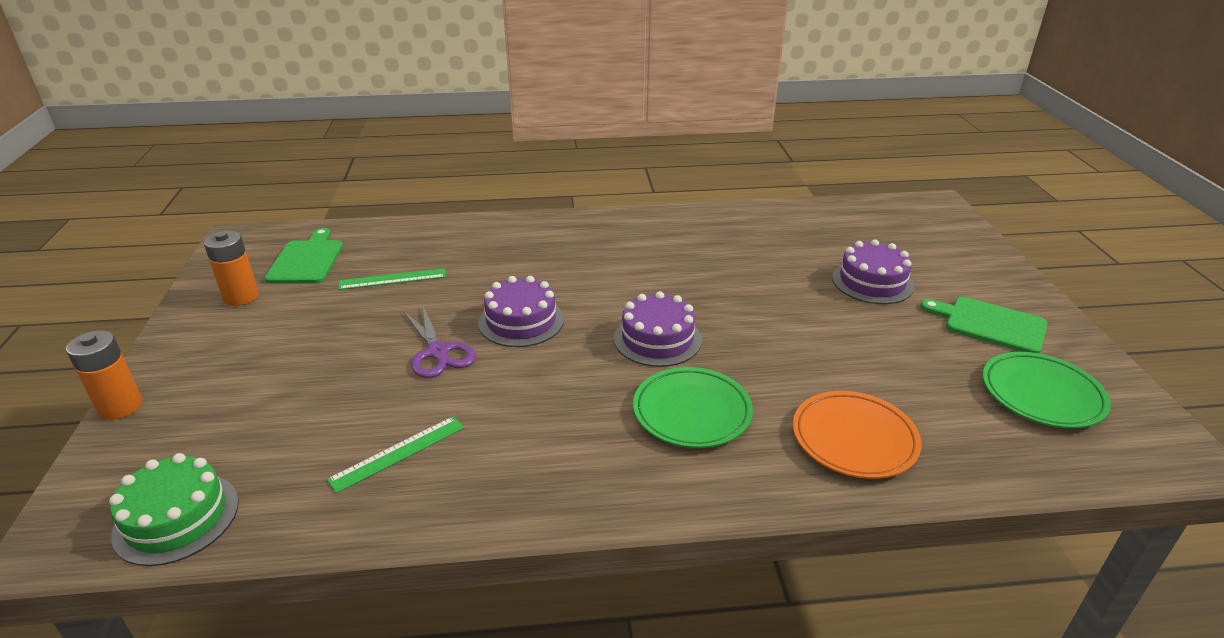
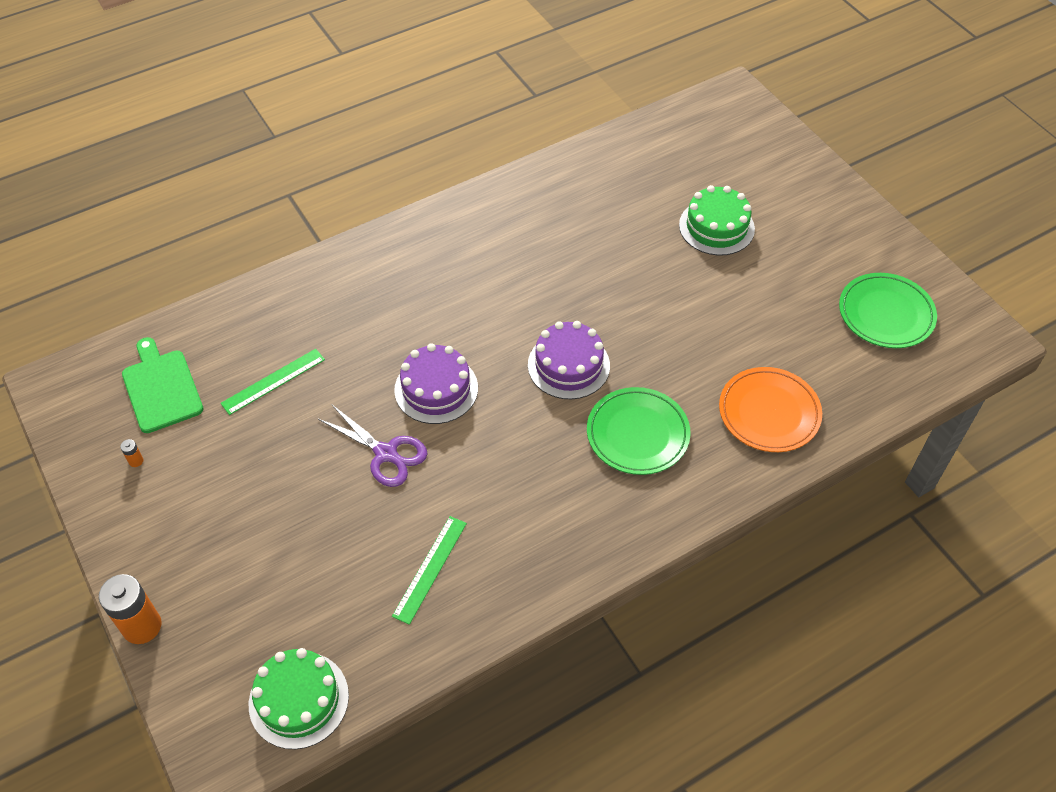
camera: 25 degrees left, 20 degrees up
orange battery [204,231,259,306] -> orange battery [120,439,143,467], size x0.41
purple cake [832,239,914,304] -> green cake [679,185,755,255]
green cutting board [920,297,1047,353] -> none

